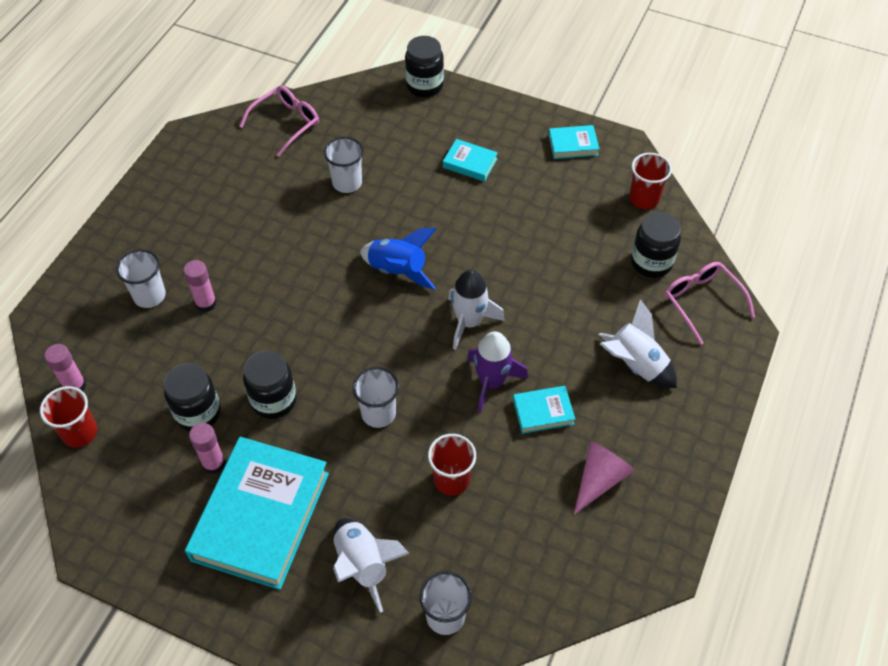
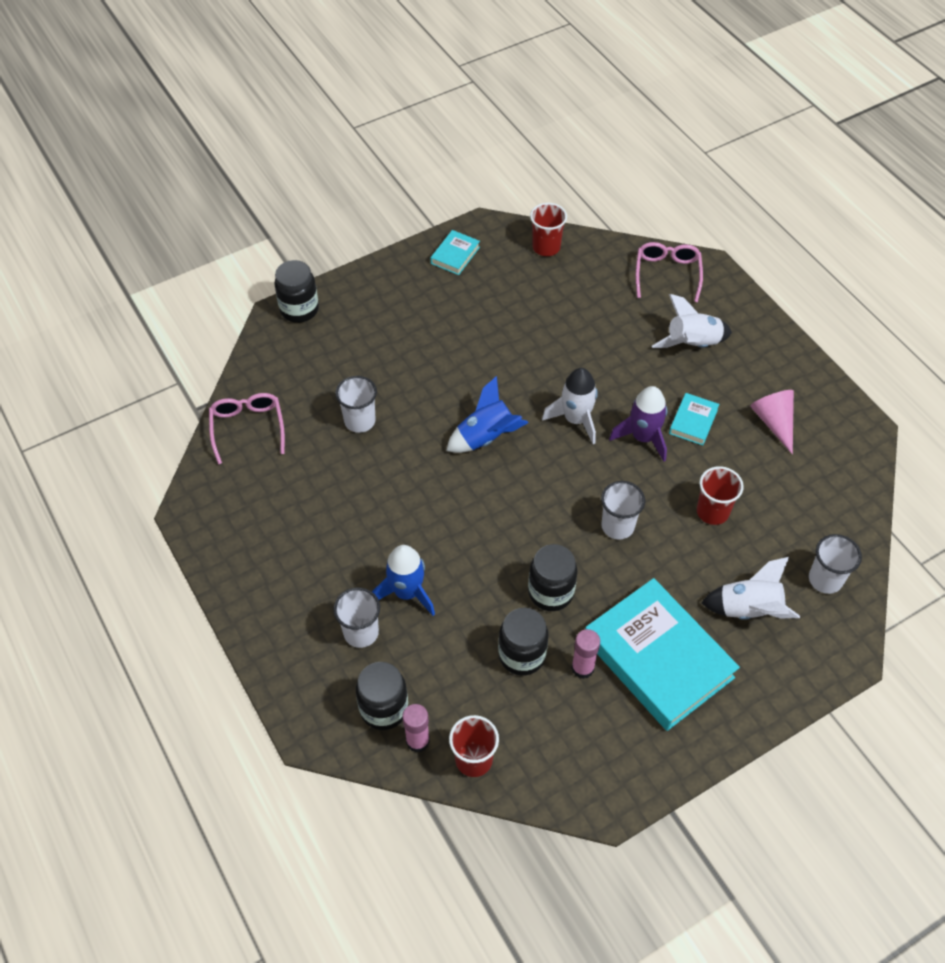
camera: 55 degrees left, 0 degrees up
pink glue stick [183,260,217,312] -> blue rocket [372,545,435,616]
turquoise book [443,139,498,182] -> none
black jar [631,212,681,278] -> black jar moved to [356,662,408,730]
pink glasses [665,262,755,345] -> pink glasses turned 90 degrees clockwise [636,242,703,302]

